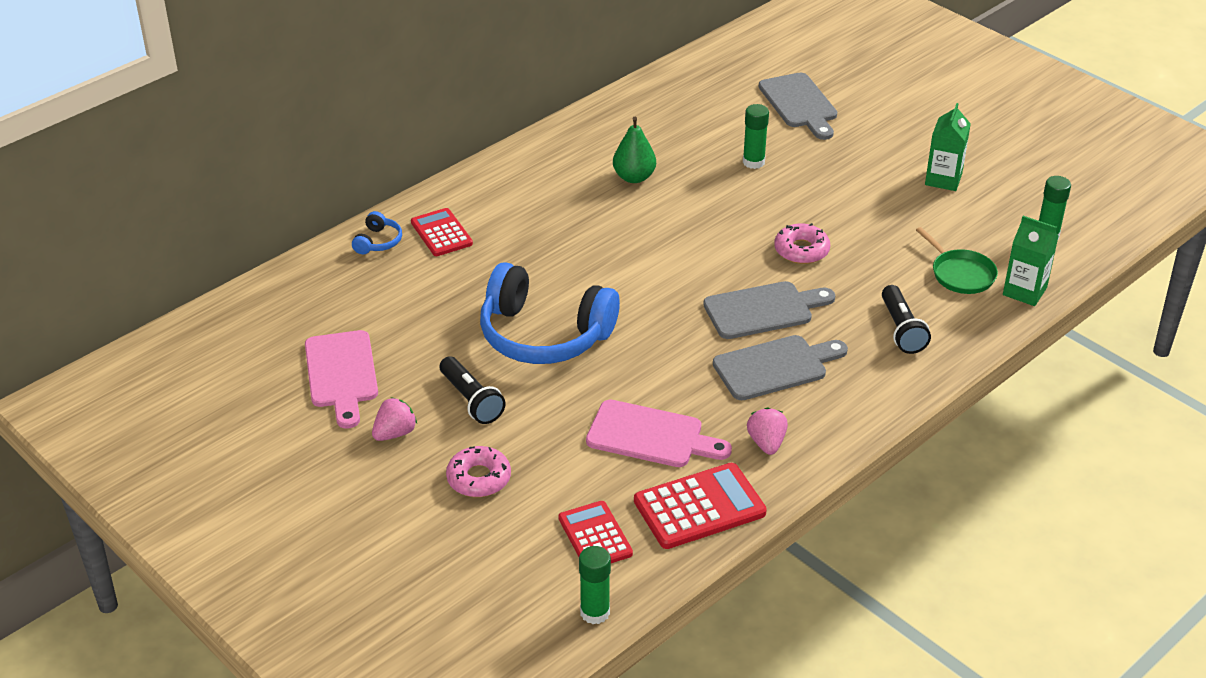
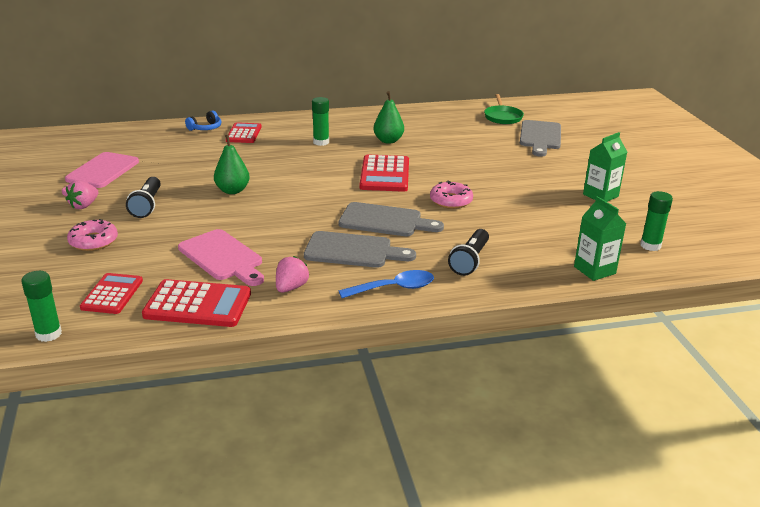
camera: 30 degrees right, 10 degrees down
pink strawberry [372,397,417,441] -> pink strawberry turned 135 degrees clockwise [66,180,99,209]
blue headphones [480,262,620,364] -> green pear [214,135,250,194]
green glue stick [743,104,769,169] -> green glue stick moved to [312,97,329,146]
green pan [916,227,998,294] -> green pan moved to [484,94,524,124]
none -> blue spoon [339,270,434,298]
none -> red calculator [359,155,409,192]

